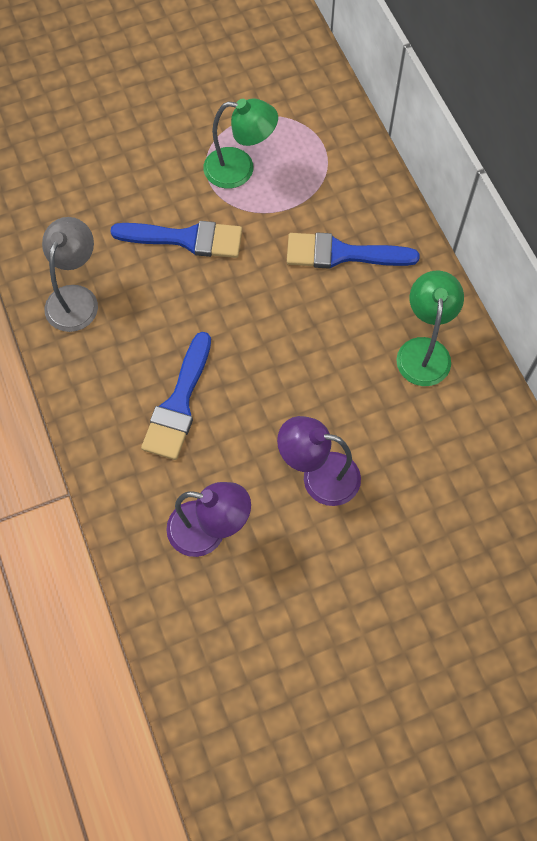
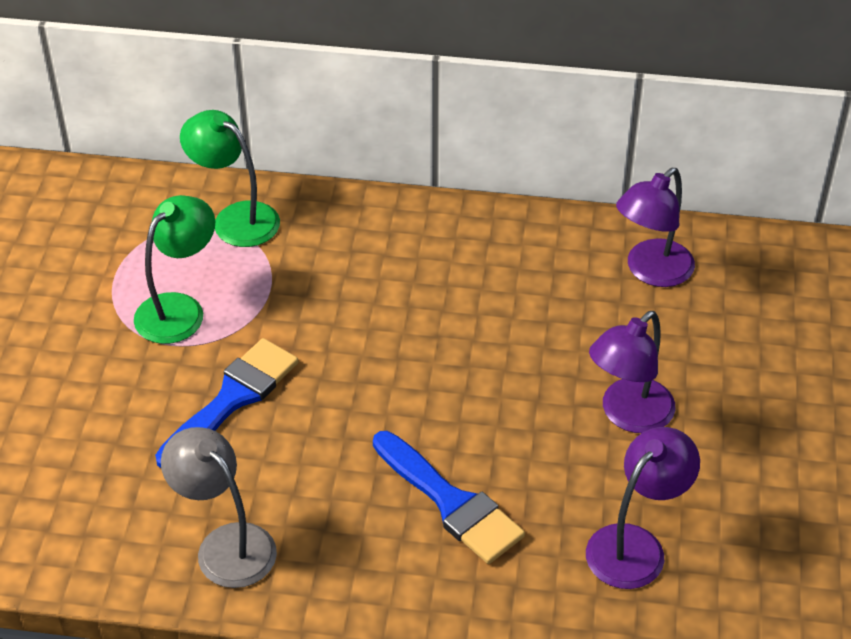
camera: 60 degrees left, 20 degrees down
blue brush [287,233,420,269] -> none
green lamp [396,271,464,386] -> green lamp moved to [180,110,280,247]
none -> purple lamp [616,168,695,287]

